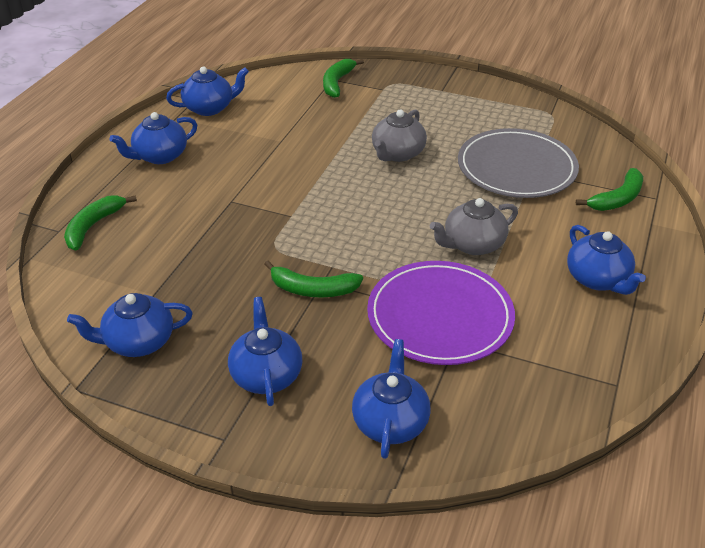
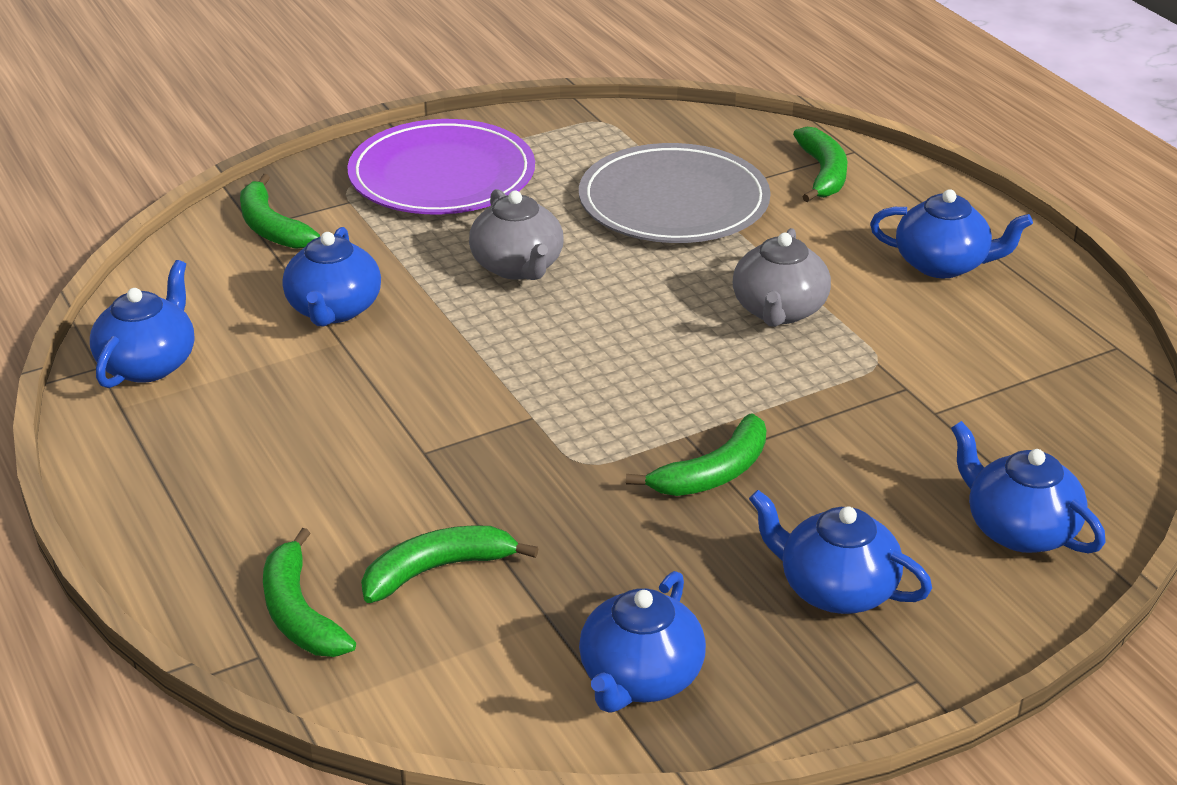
camera: 50 degrees left, 5 degrees down
blue teapot [109,112,197,164] -> blue teapot moved to [282,227,381,326]
purple plate [367,261,515,365] -> purple plate moved to [347,119,535,214]
none -> green banana [361,525,539,603]

